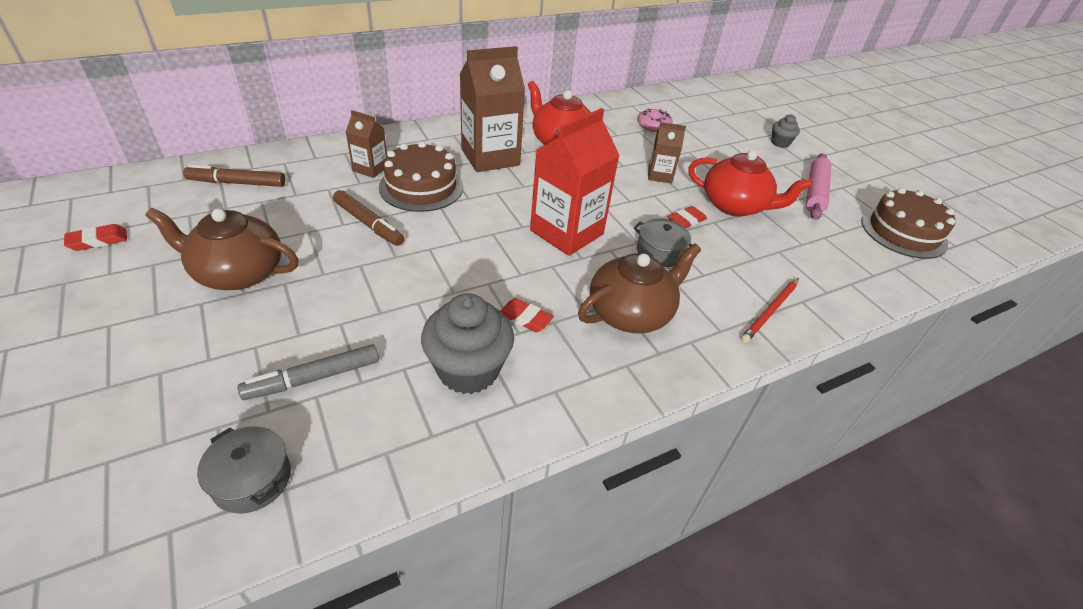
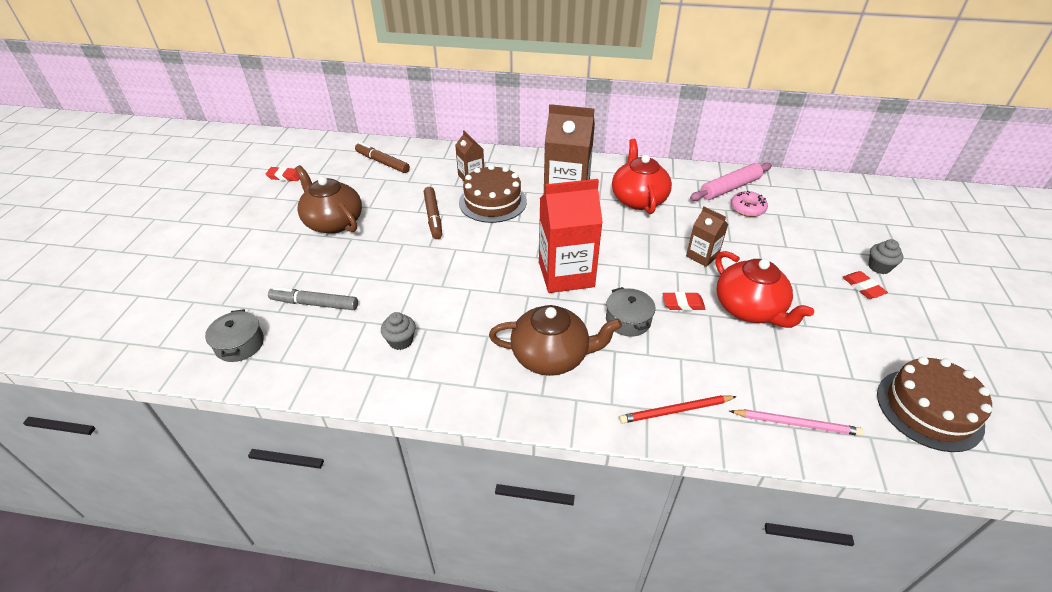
camera: 40 degrees right, 0 degrees up
grey cupcake [421,293,514,394] -> grey cupcake [381,312,416,350], size x0.51
red eraser [500,298,554,332] -> red eraser moved to [842,271,888,299]
pink rolling pin [806,153,831,220] -> pink rolling pin moved to [690,163,772,201]
none -> pink pencil [730,409,863,436]

